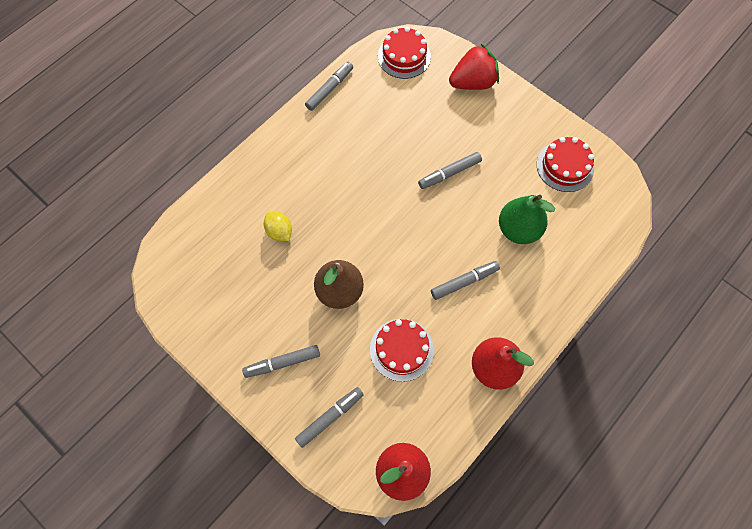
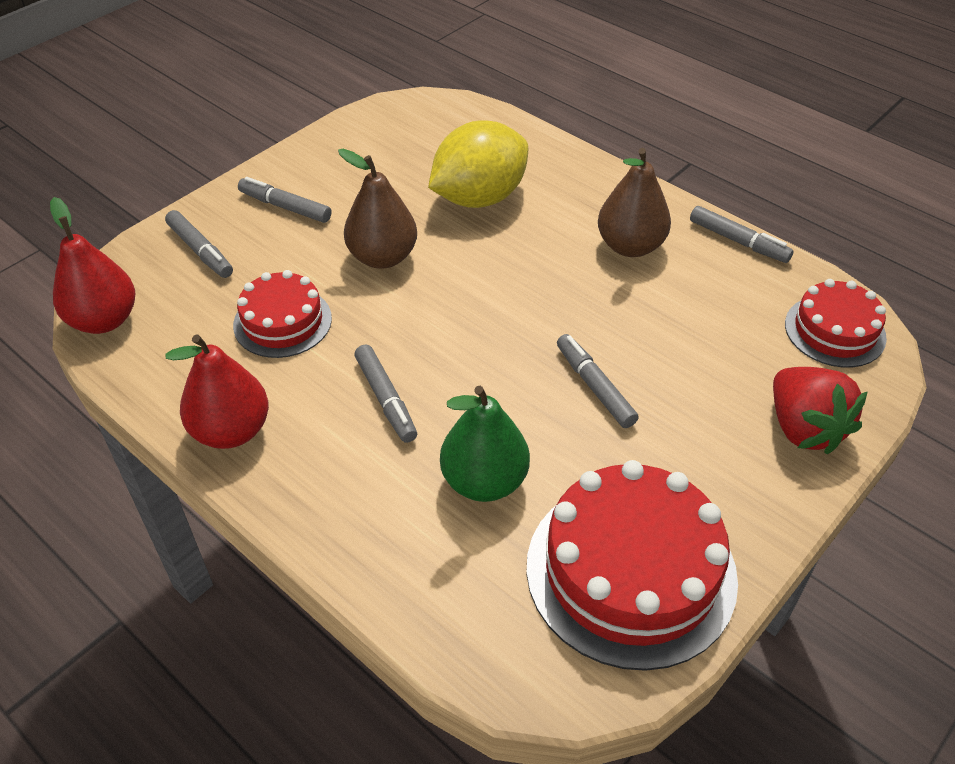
camera: 90 degrees right, 20 degrees down
grey marker [242,345,320,378] -> grey marker turned 45 degrees counterclockwise [238,177,332,223]
yellow lemon [264,212,292,241] -> yellow lemon [428,120,528,208], size x2.15
red cake [537,137,594,192] -> red cake [526,460,738,671], size x1.74
none -> brown pear [598,148,671,257]

